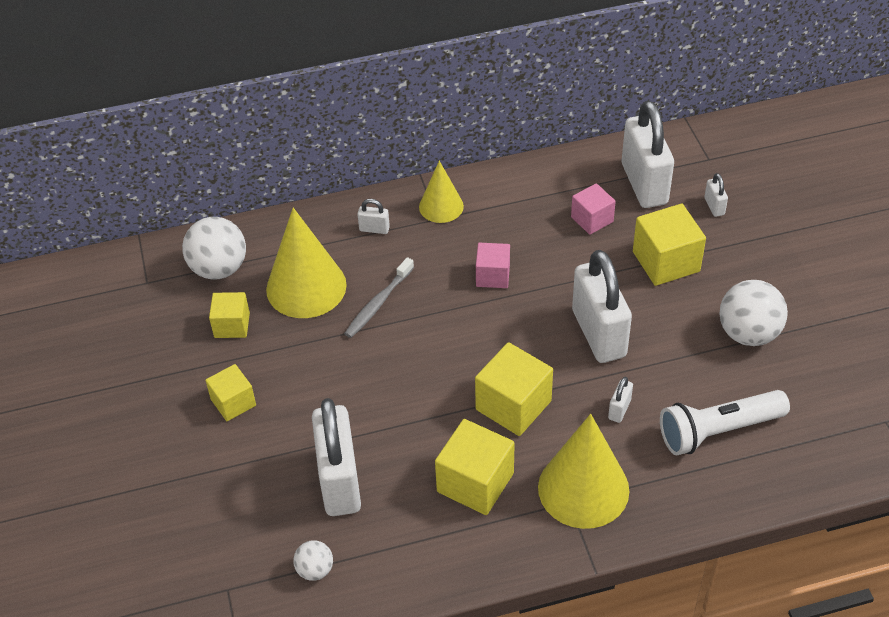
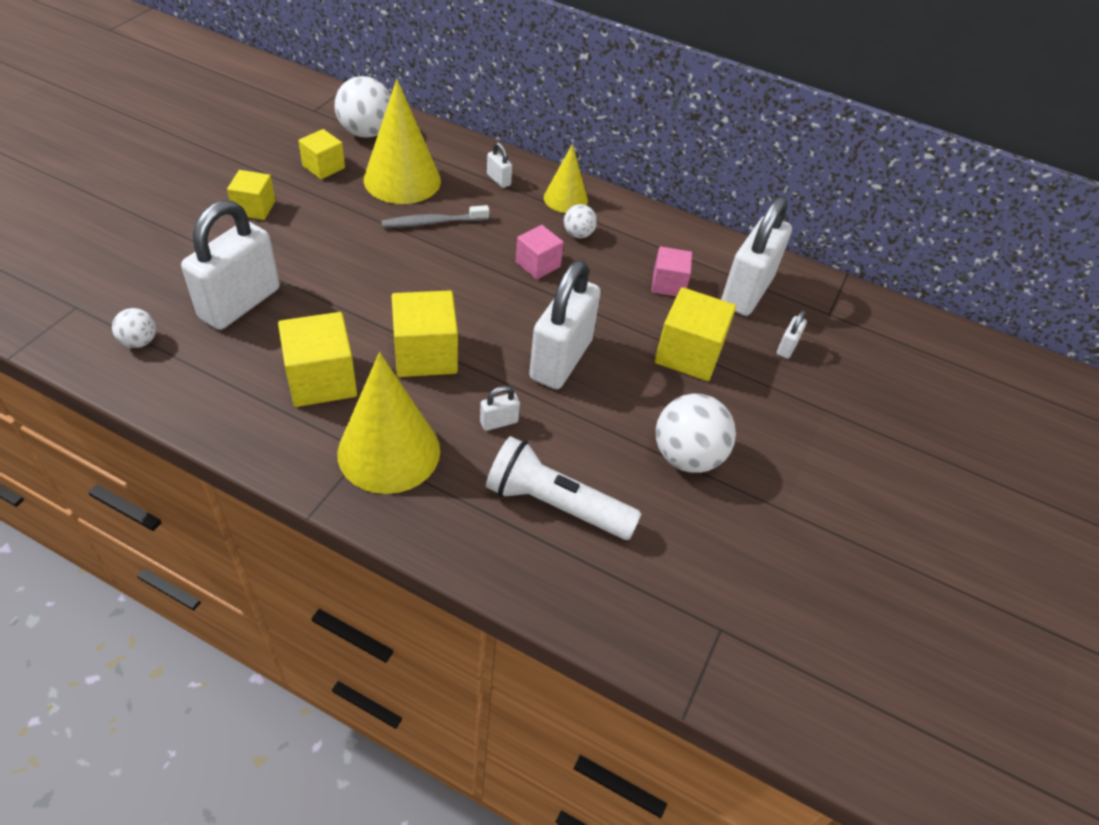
camera: 35 degrees right, 0 degrees up
none -> white ball [564,204,597,238]

